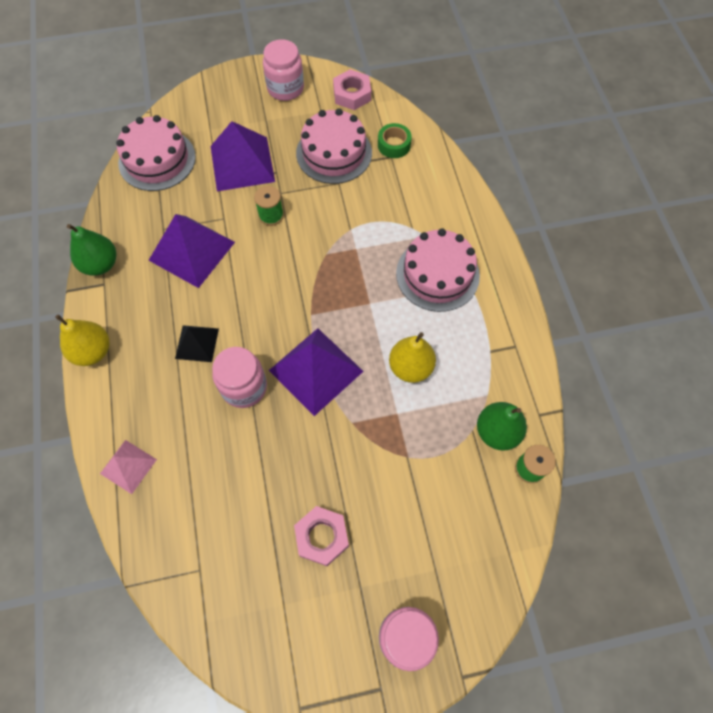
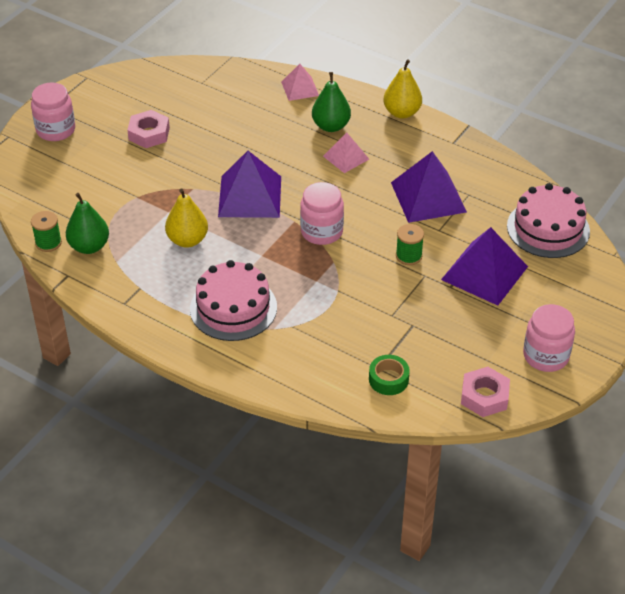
camera: 135 degrees right, 20 degrees down
green pear [67,224,116,276] -> green pear moved to [312,72,351,132]
black pyramid [175,325,219,362] -> pink pyramid [323,133,369,173]
pink jar [212,347,267,408] -> pink jar moved to [300,182,344,245]
pink cake [296,108,372,184] -> none

